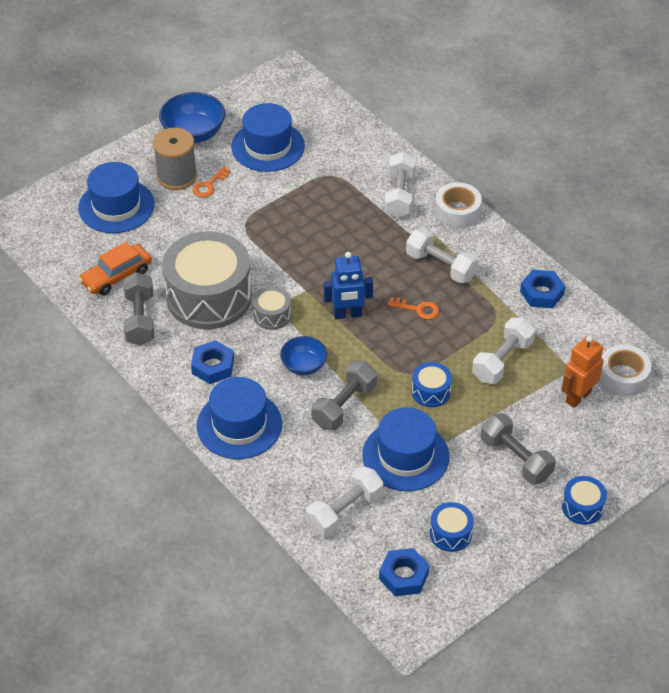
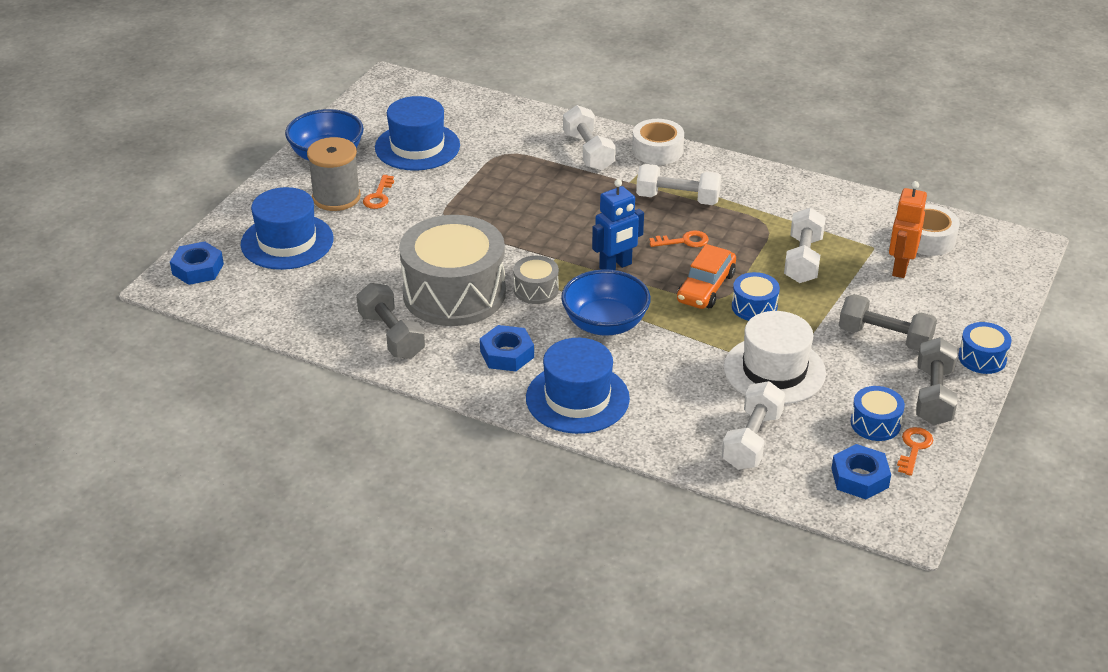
camera: 25 degrees left, 10 degrees down
orange car [79,242,152,295] -> orange car moved to [677,244,736,309]
blue bowl [280,336,327,375] -> blue bowl [561,269,651,336], size x1.59
grey dumbbell [312,361,377,430] -> grey dumbbell moved to [916,337,957,425]
blue hat [362,407,449,491] -> white hat [724,311,826,404]
blue nut [520,270,565,308] -> blue nut moved to [170,241,224,285]
none -> orange key [897,427,933,476]

